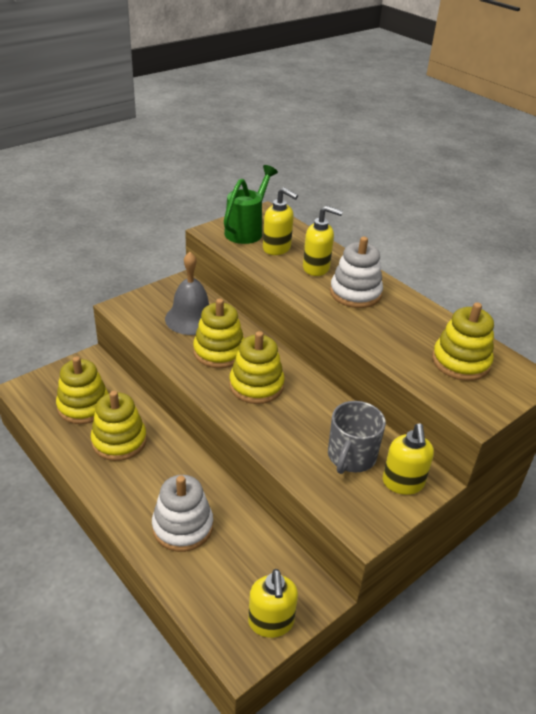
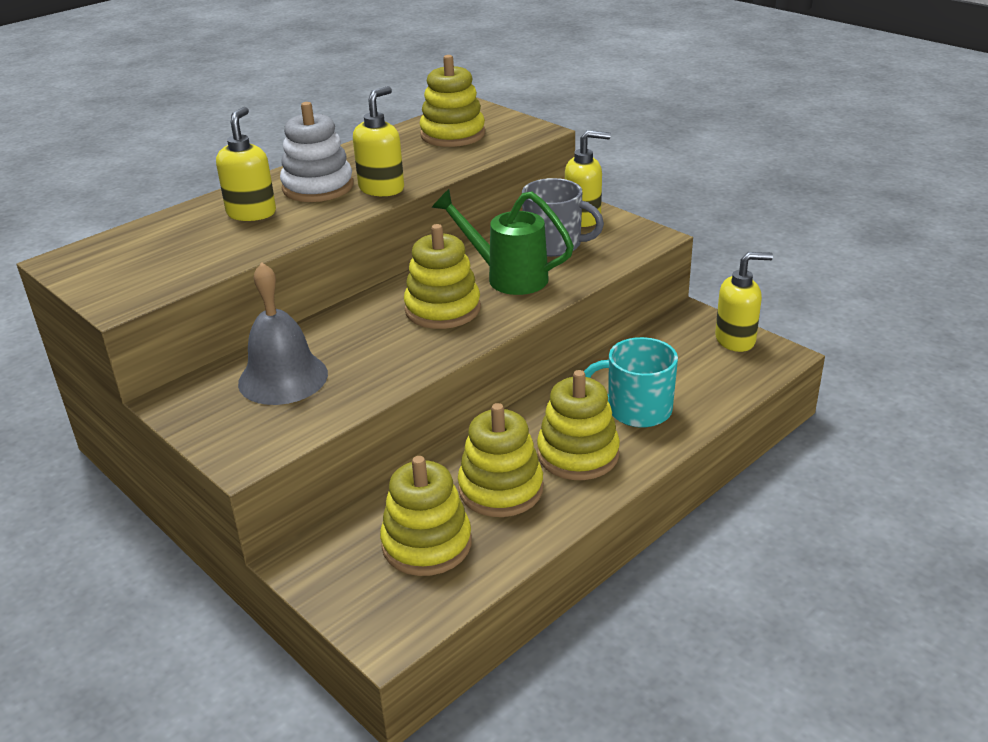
camera: 90 degrees left, 5 degrees down
white stacking toy [152,475,213,552] -> turquoise mug [584,337,678,428]
yellow stacking toy [193,298,244,368] -> yellow stacking toy moved to [537,370,620,480]
green watering can [224,165,278,244] -> green watering can moved to [432,189,574,295]
yellow soap dispenser [263,188,298,255] -> yellow soap dispenser moved to [353,86,404,196]

